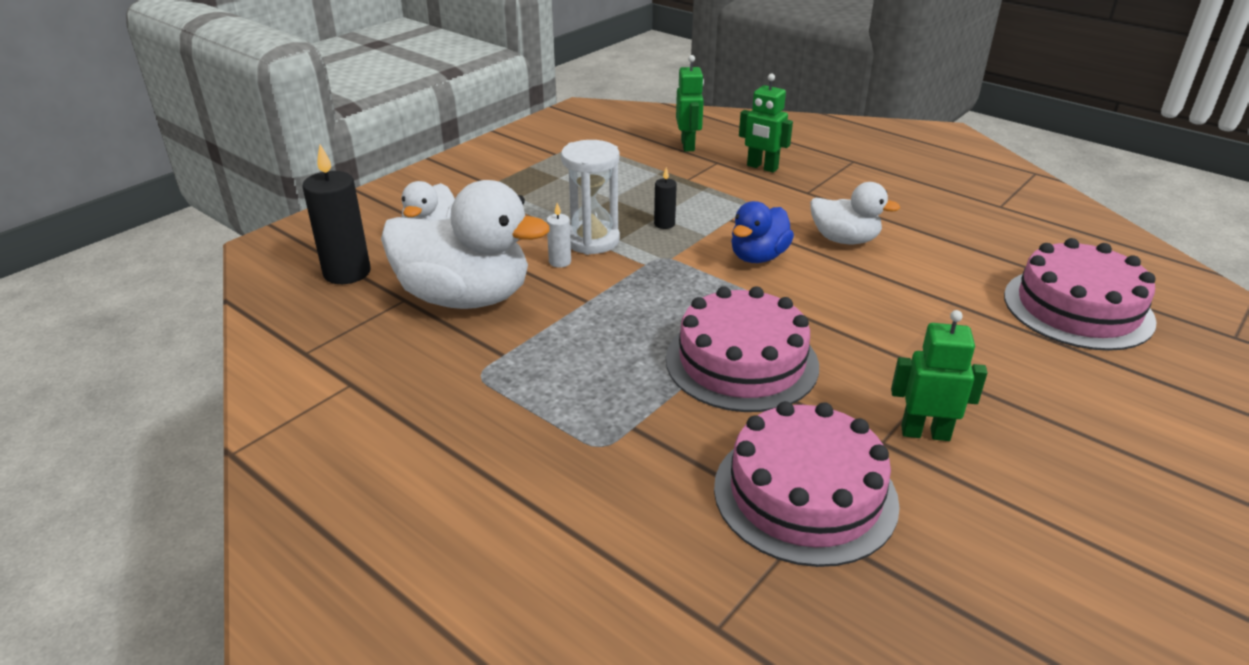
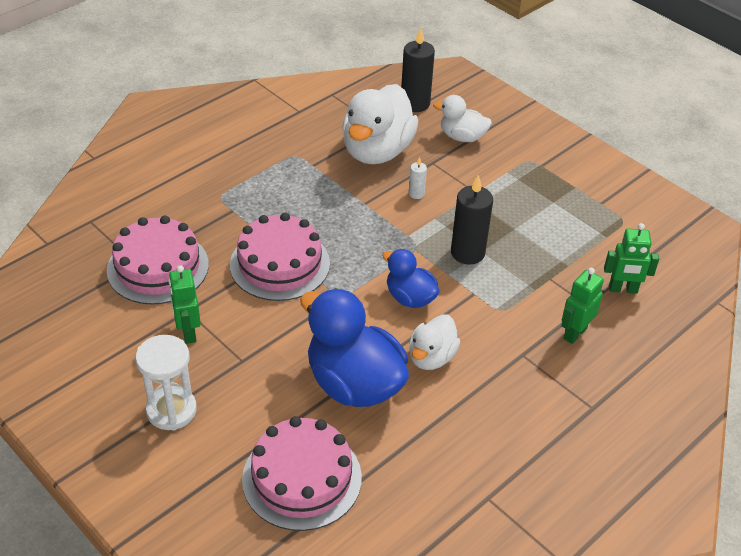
camera: 95 degrees right, 10 degrees up
white hourglass [561,140,620,255] -> white hourglass moved to [135,335,197,431]
black candle [654,167,677,229] -> black candle [451,175,493,265], size x2.03
green robot [891,310,988,441] -> green robot turned 150 degrees clockwise [169,265,201,344]
none -> blue duck [300,288,409,407]

